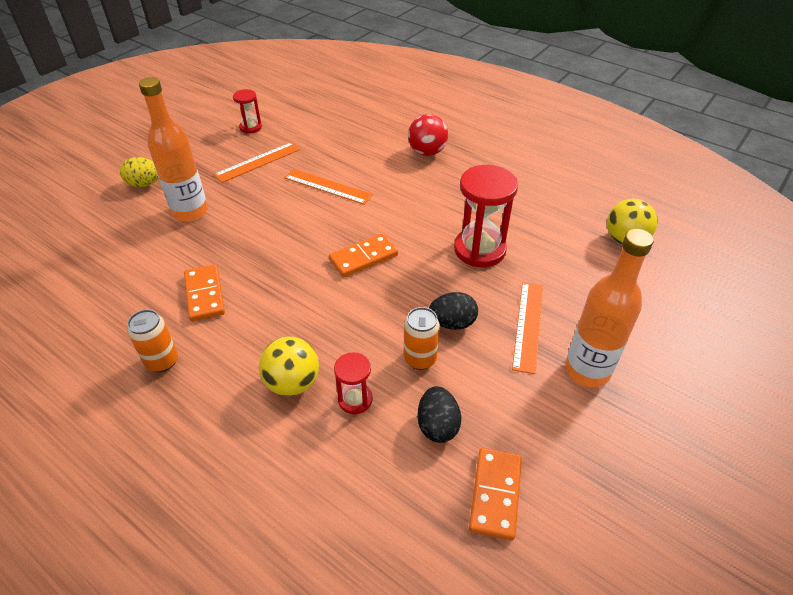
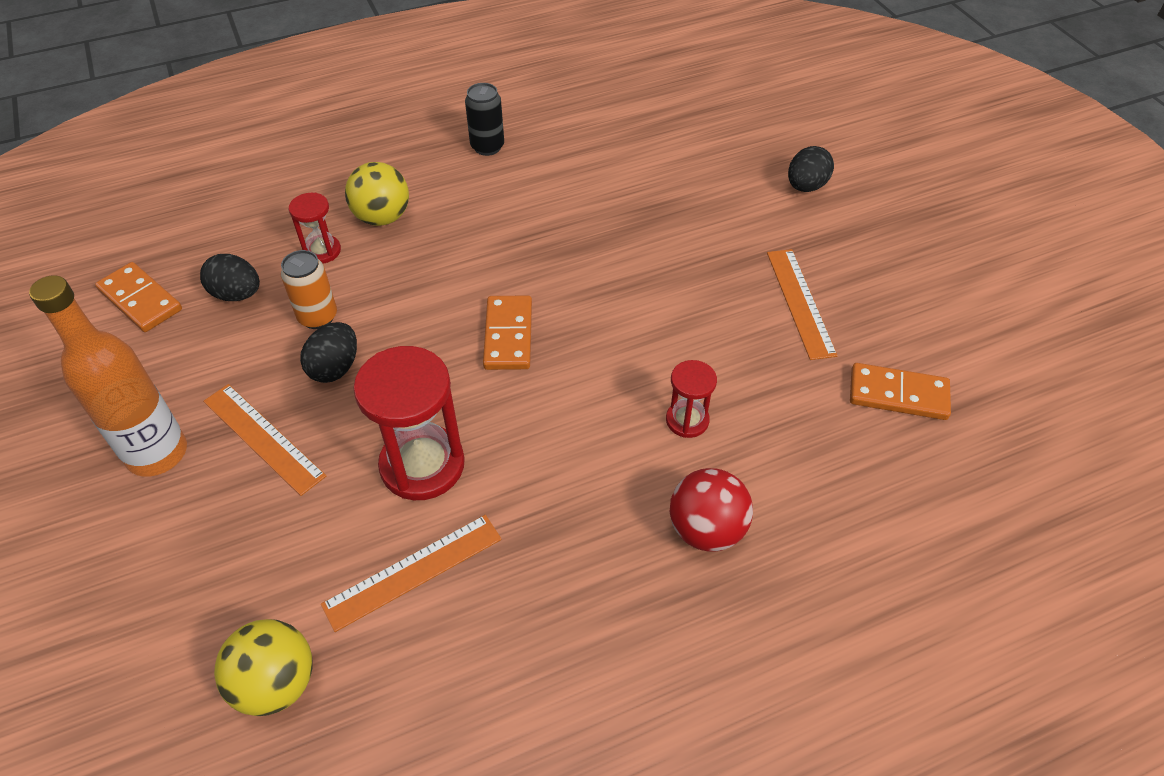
camera: 120 degrees right, 5 degrees up
yellow egg [120,157,158,187] -> black egg [788,146,834,192]
orange can [127,309,178,372] -> black can [465,83,504,156]
orange bottle [139,77,208,222] -> none
orange domino [184,264,225,322] -> orange domino moved to [850,363,951,420]
red hourglass [233,89,262,134] -> red hourglass moved to [666,360,717,438]
orange ruler [284,169,373,205] -> orange ruler moved to [321,515,502,632]

